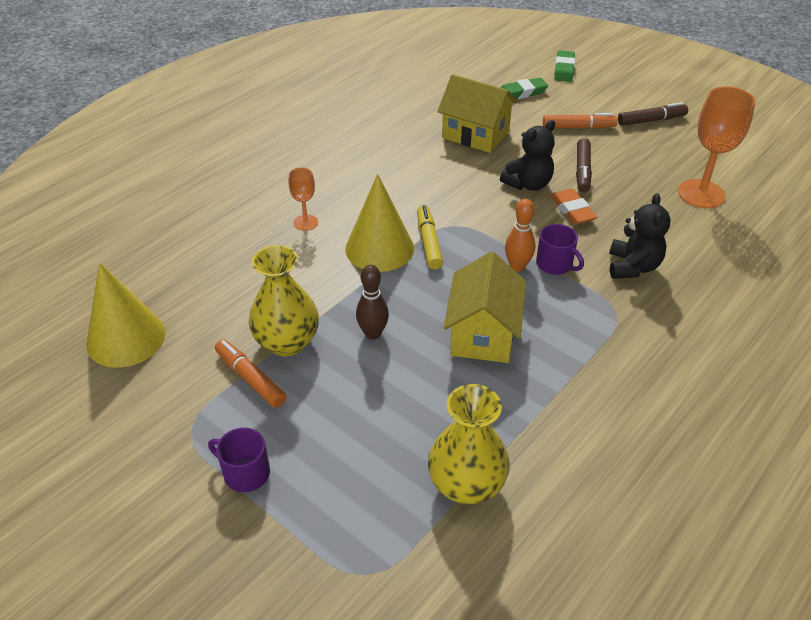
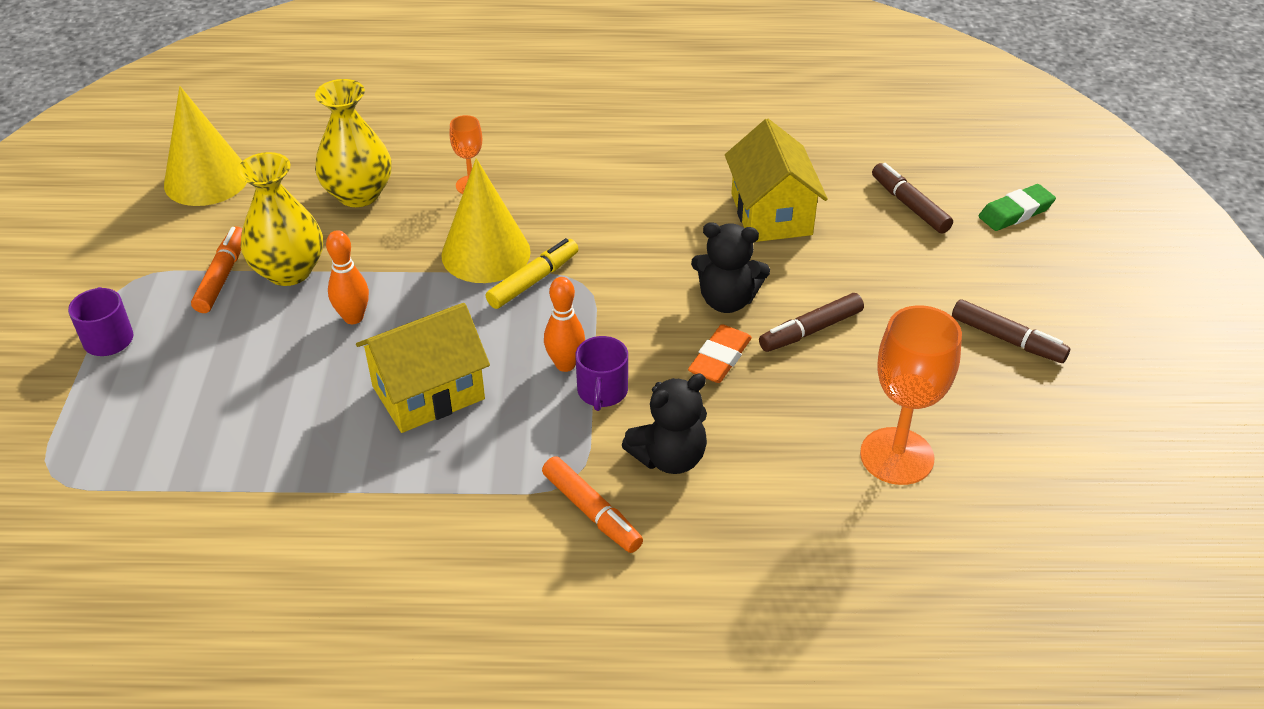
camera: 50 degrees right, 0 degrees up
brown bowling pin [356,265,389,340] -> orange bowling pin [326,230,369,324]
yellow vase [428,384,510,504] -> yellow vase moved to [315,79,391,207]
green eraser [500,77,548,99] -> brown marker [872,163,953,233]
orange marker [543,113,617,129] -> orange marker moved to [542,456,643,553]

